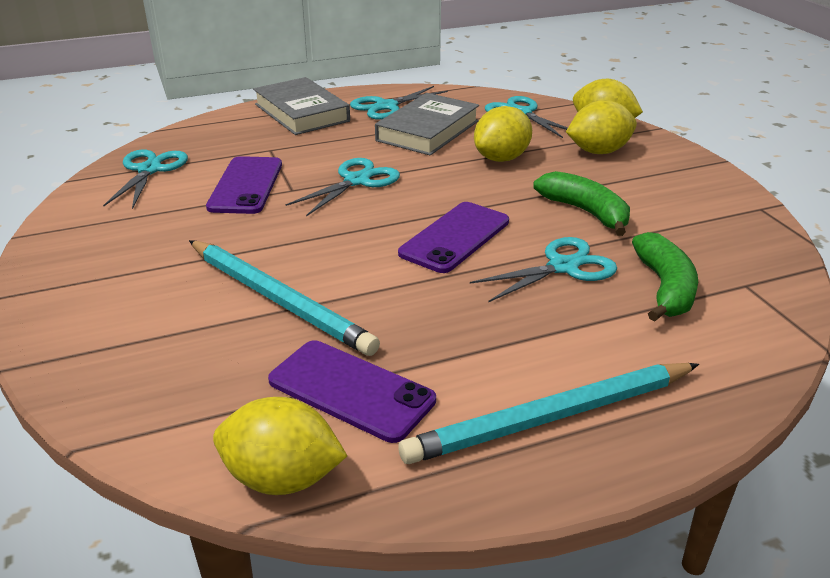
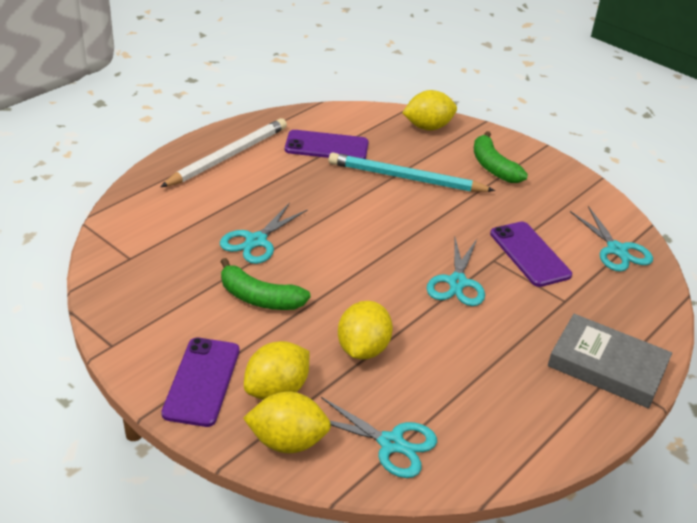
camera: 150 degrees right, 5 degrees up
yellow lemon [213,397,347,495] -> yellow lemon moved to [402,90,457,131]
turquoise scissors [350,86,448,120] -> none
grey book [375,93,479,155] -> none
purple phone [398,202,509,273] -> purple phone moved to [161,338,240,427]
turquoise pencil [398,363,699,464] -> white pencil [160,118,287,187]
green banana [632,232,698,322] -> green banana moved to [474,131,528,183]

